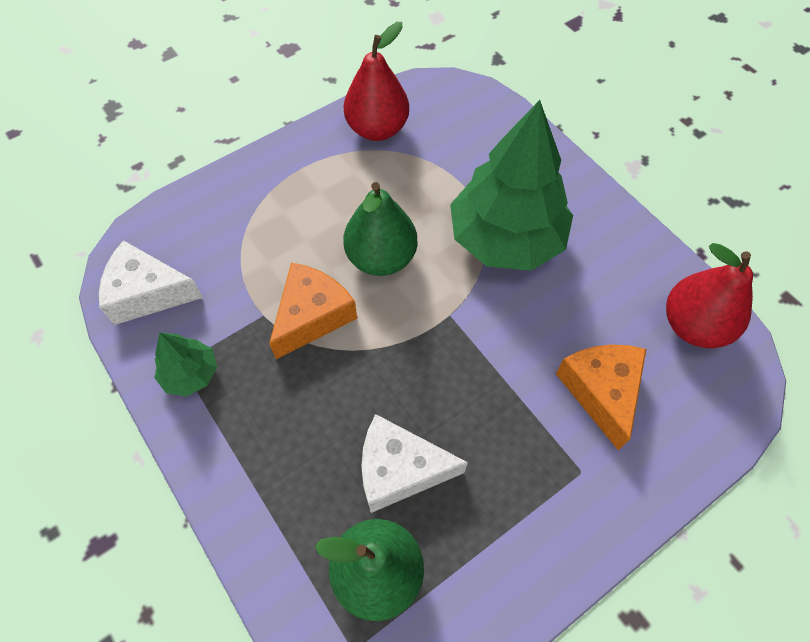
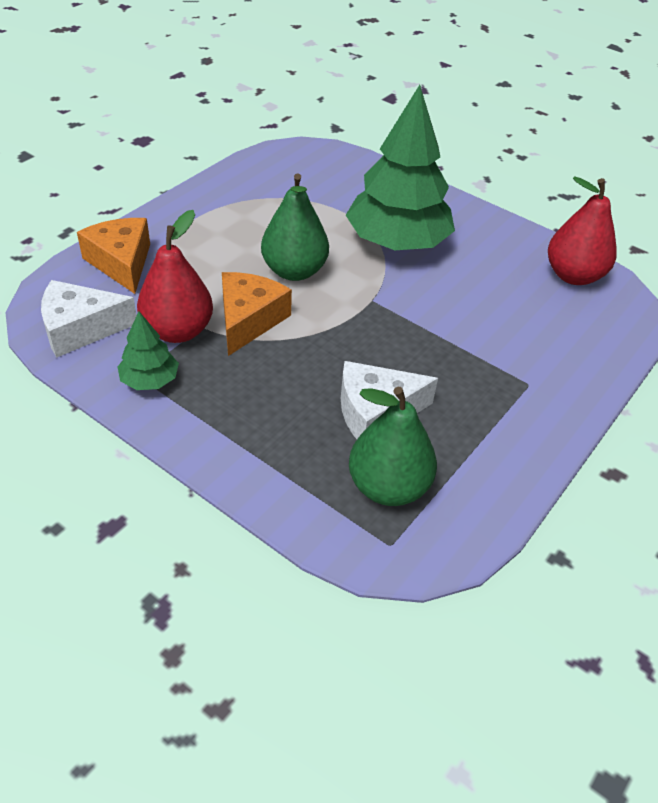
camera: 20 degrees left, 15 degrees down
red pear [343,22,409,141] -> red pear moved to [137,210,213,343]
orange cheese [556,345,646,451] -> orange cheese moved to [77,218,150,294]

